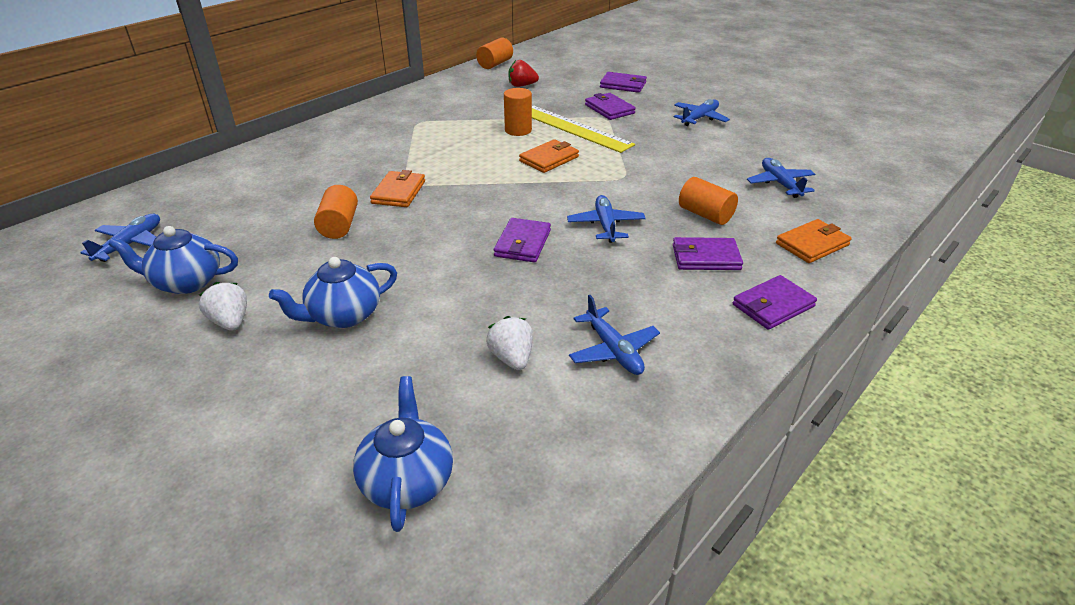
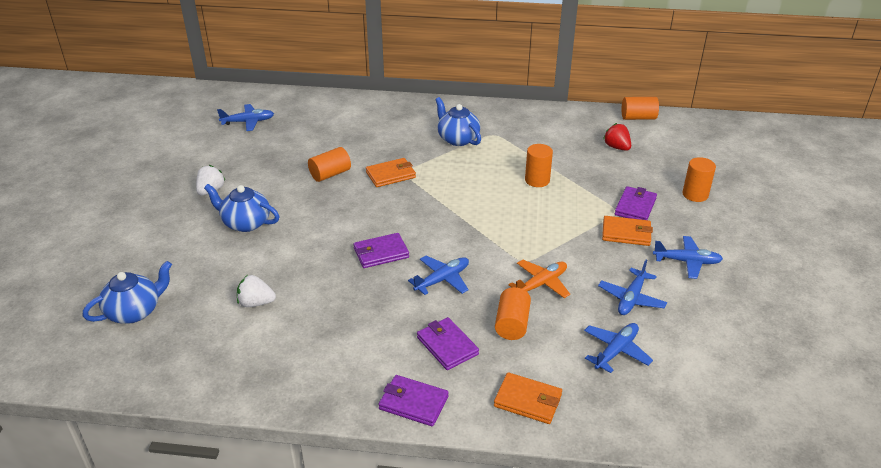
camera: 55 degrees right, 0 degrees up
blue teapot [108,226,238,294] -> blue teapot moved to [435,97,481,146]
white strawberry [486,316,533,370] -> white strawberry turned 120 degrees counterclockwise [237,275,276,307]
orange wallet [519,139,579,173] -> orange wallet moved to [602,216,653,246]
yellow ruler [532,105,635,153] -> none
blue plane [569,295,660,375] -> blue plane moved to [598,260,667,315]
purple wallet [600,72,647,93] -> orange cylinder [682,157,716,202]
none -> orange plane [508,260,570,298]

